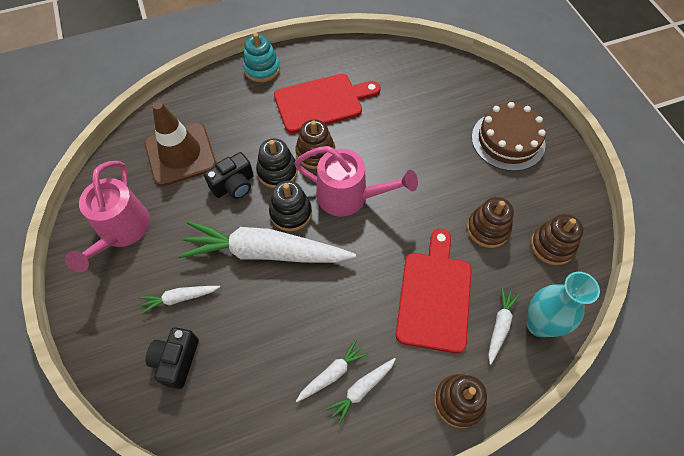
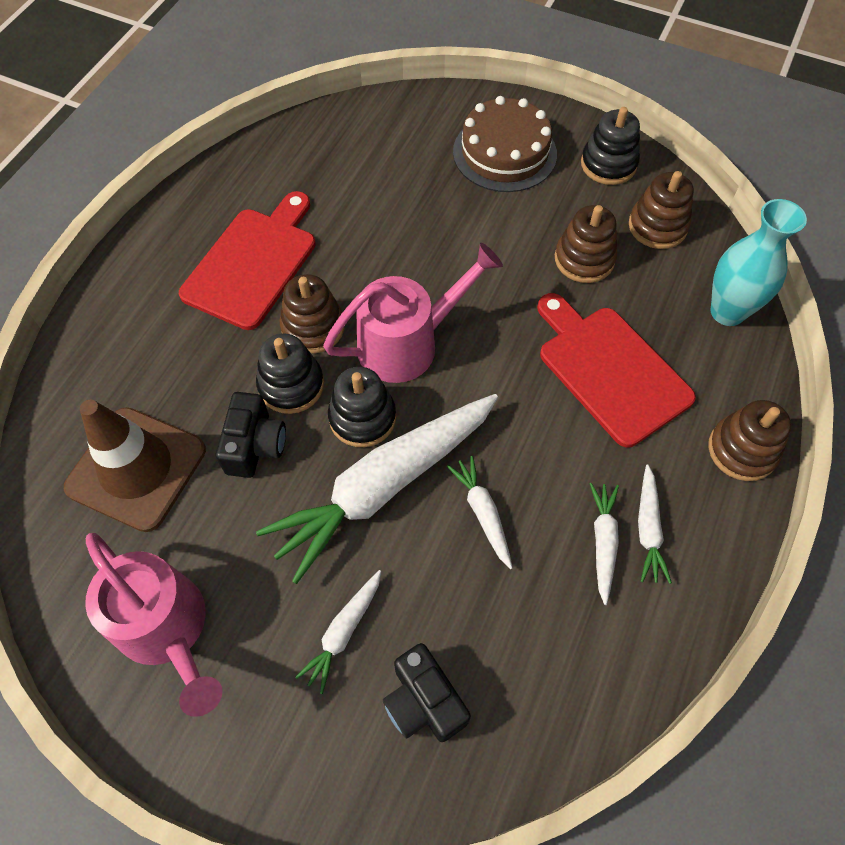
camera: 45 degrees left, 0 degrees up
turquoise stacking toy [243,33,280,82] -> none
white carrot [488,288,520,365] -> white carrot moved to [447,456,513,569]
none -> black stacking toy [581,107,640,185]

